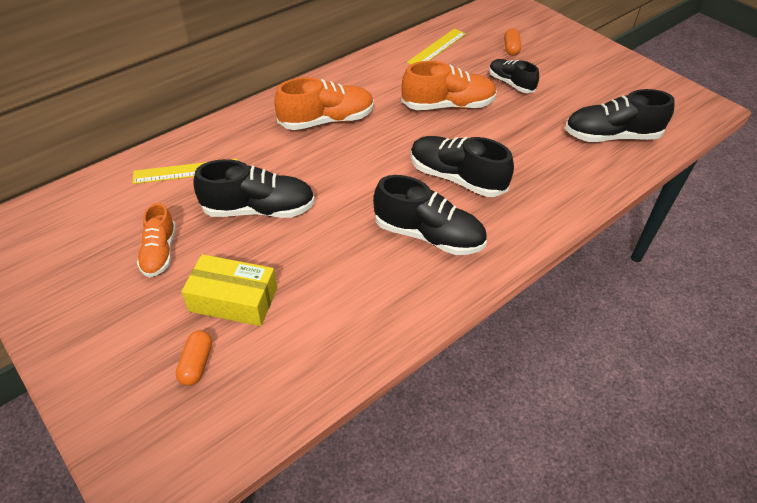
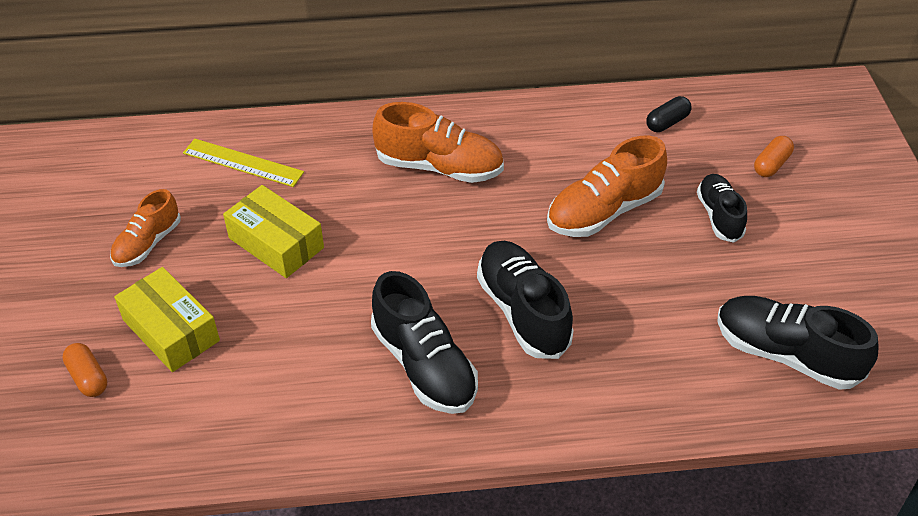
camera: 35 degrees right, 0 degrees up
orange capsule [176,330,212,386] -> orange capsule turned 75 degrees counterclockwise [62,343,107,397]
black shoe [193,159,315,218] -> yellow box [223,185,324,278]
orange shoe [401,61,497,110] -> orange shoe turned 120 degrees clockwise [547,136,667,237]
yellow ruler [407,29,466,65] -> black capsule [646,96,692,132]

